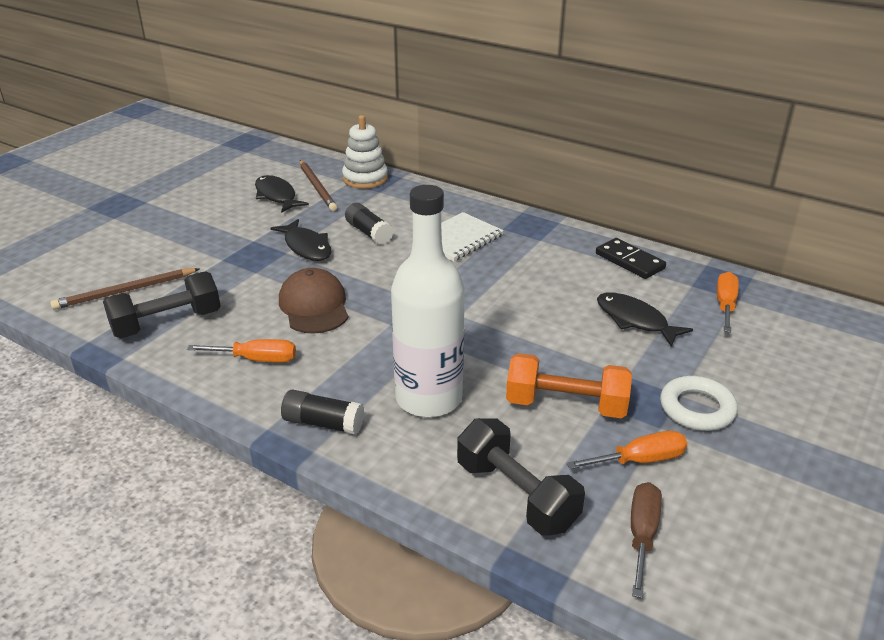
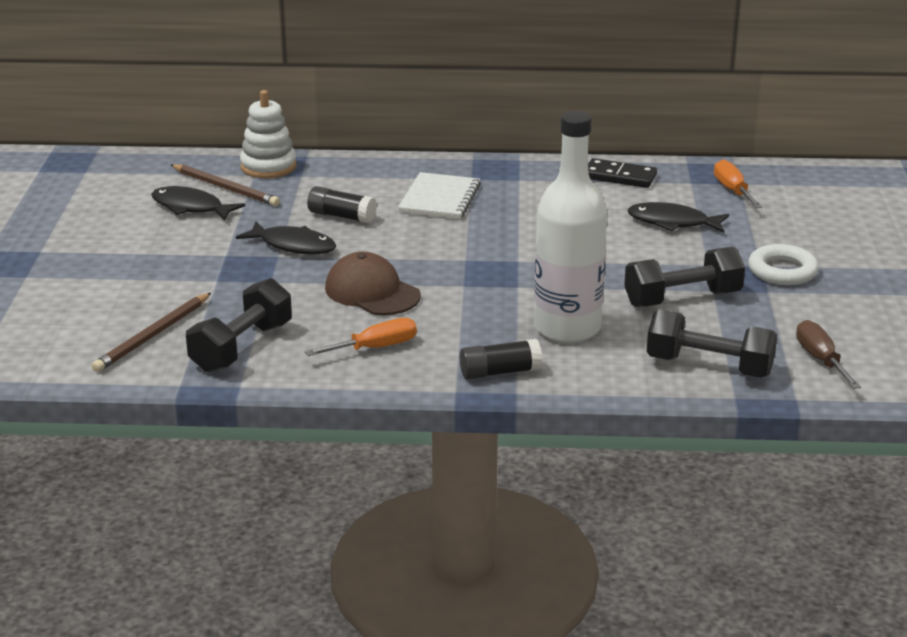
camera: 30 degrees left, 5 degrees down
orange dumbbell [506,353,632,418] -> black dumbbell [624,246,745,307]
orange screwdriver [566,431,687,469] -> none

